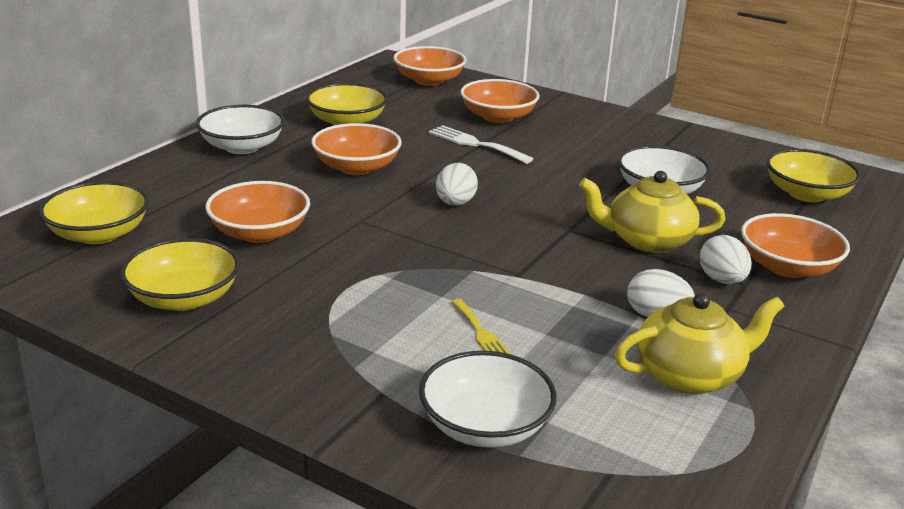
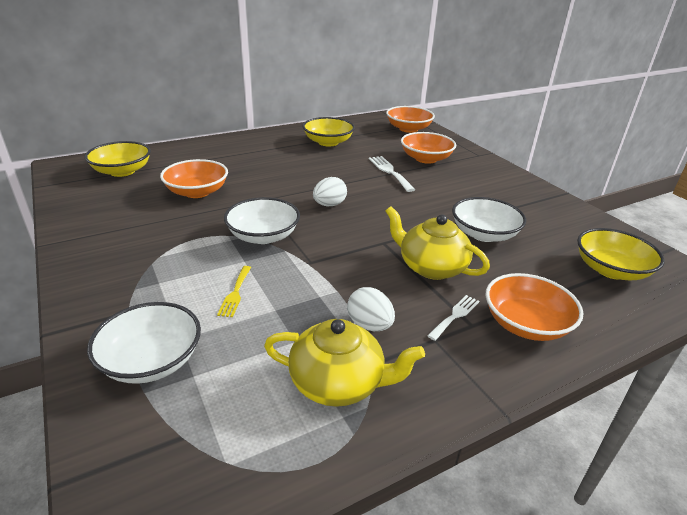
camera: 30 degrees right, 5 degrees up
yellow bowl [120,238,240,311] -> none
white bowl [196,105,285,154] -> white bowl moved to [224,197,300,244]
orange bowl [311,123,402,175] -> none
white egg [700,235,752,284] -> white fork [427,295,479,341]

